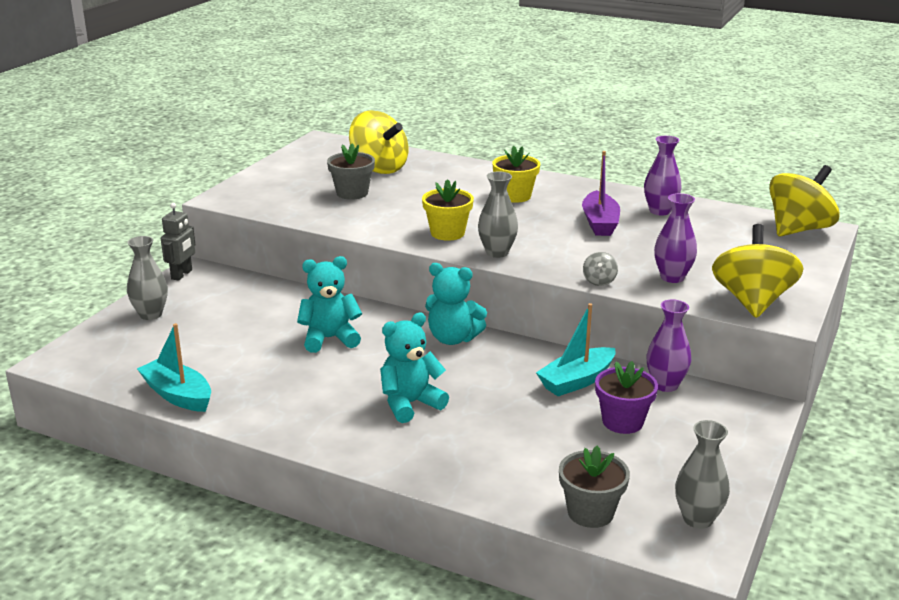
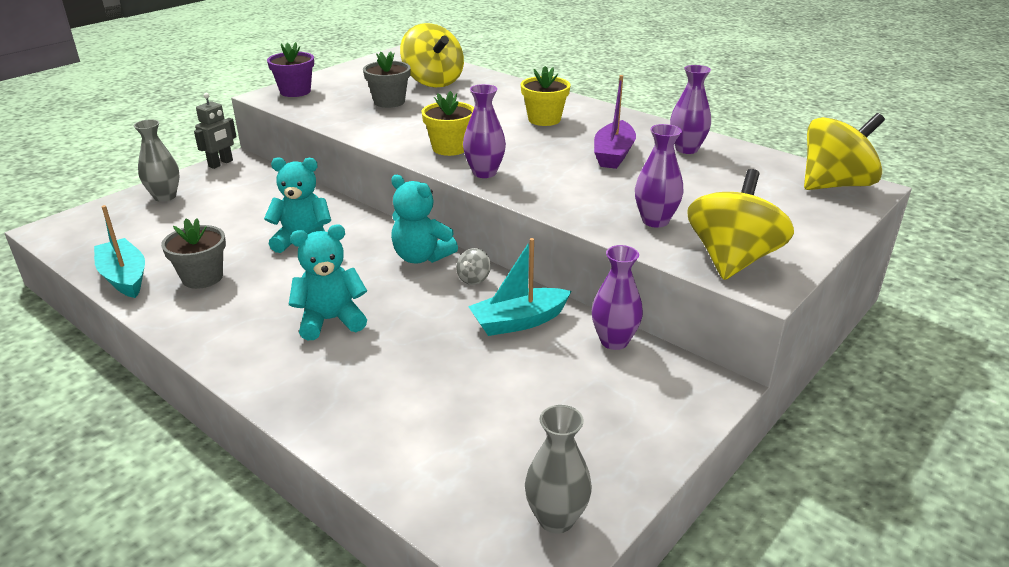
camera: 15 degrees right, 5 degrees up
grey vase [478,172,518,258] -> purple vase [463,84,506,178]
grey flower pot [559,446,630,528] -> grey flower pot moved to [161,218,226,289]
grey spinning top [583,252,618,286] -> grey spinning top moved to [456,248,491,285]
purple flower pot [595,361,658,434] -> purple flower pot moved to [267,42,314,97]

